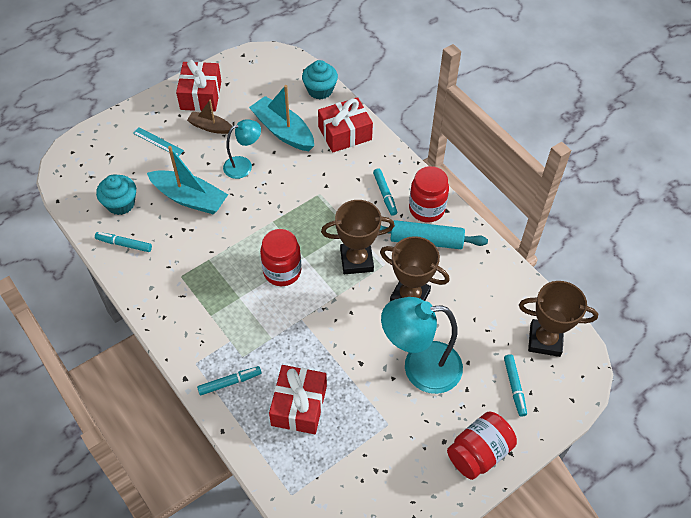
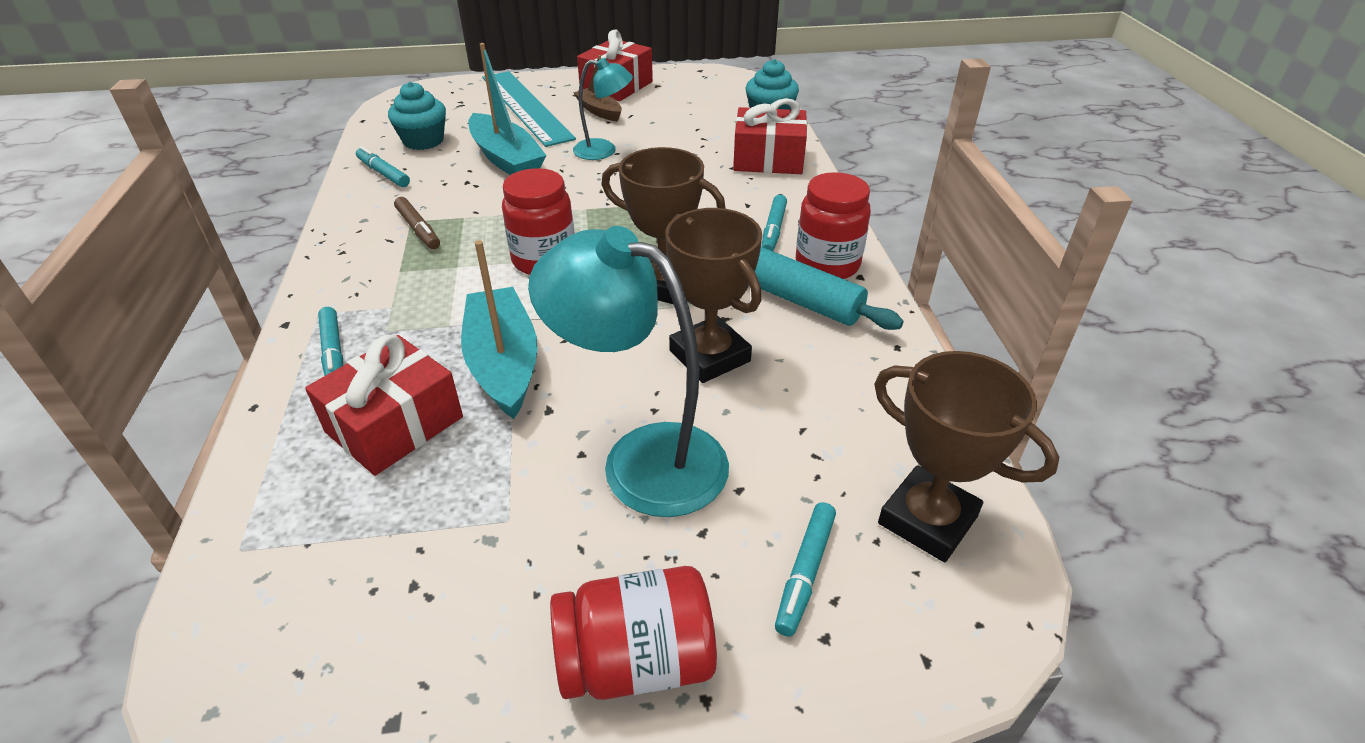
camera: 30 degrees right, 15 degrees down
turquoise ruler [133,127,184,156] -> turquoise ruler [482,71,576,147], size x2.32
turquoise marker [197,366,262,395] -> turquoise marker turned 60 degrees clockwise [318,307,343,376]
turquoise boat [249,85,314,151] -> turquoise boat moved to [461,240,538,419]
none -> brown marker [394,197,440,249]

